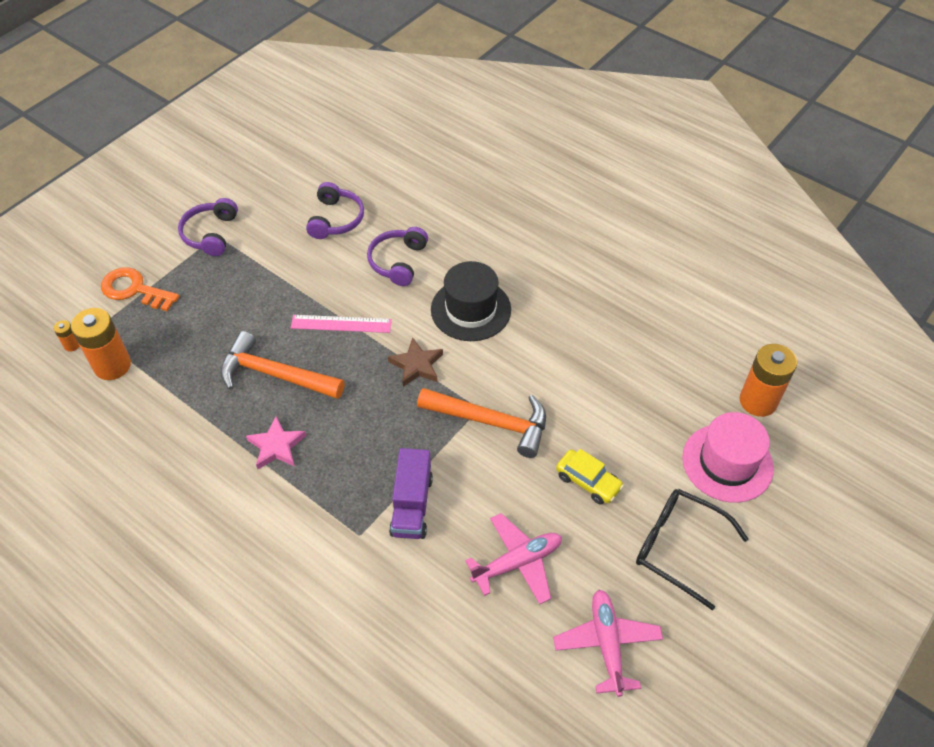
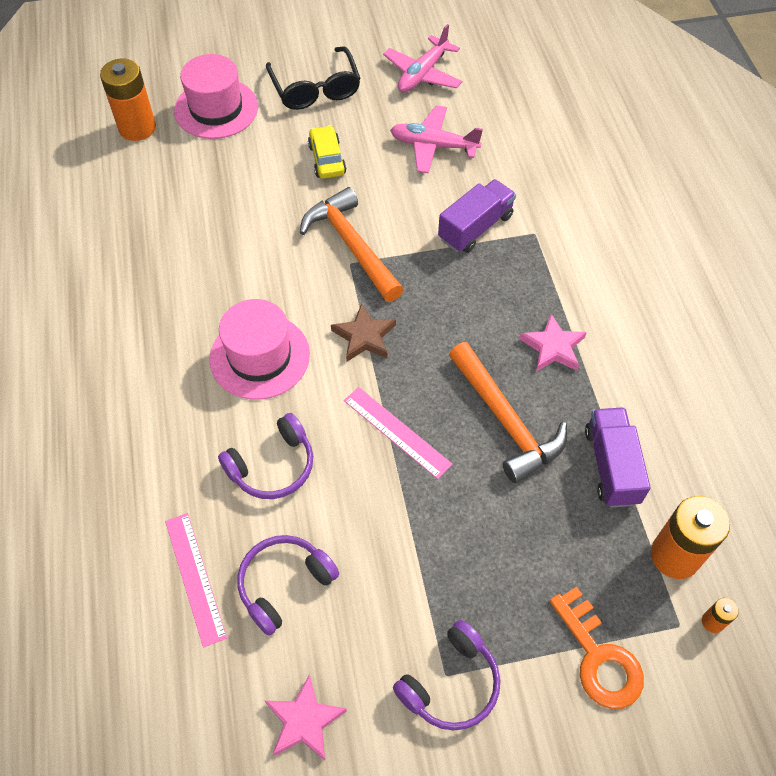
camera: 140 degrees left, 5 degrees up
black hat [431,261,511,341] -> pink hat [209,299,310,400]
none -> pink ruler [165,513,227,648]
none -> pink star [265,675,347,760]
none -> purple truck [585,407,651,508]

